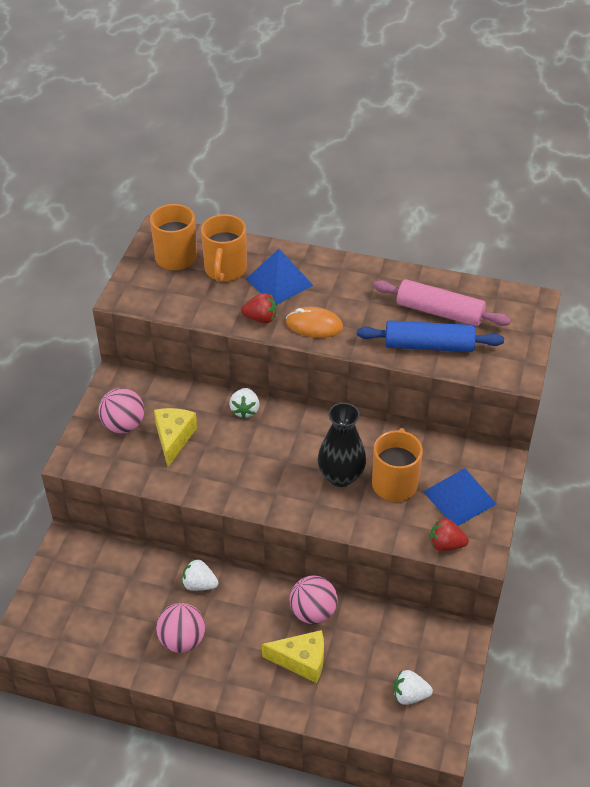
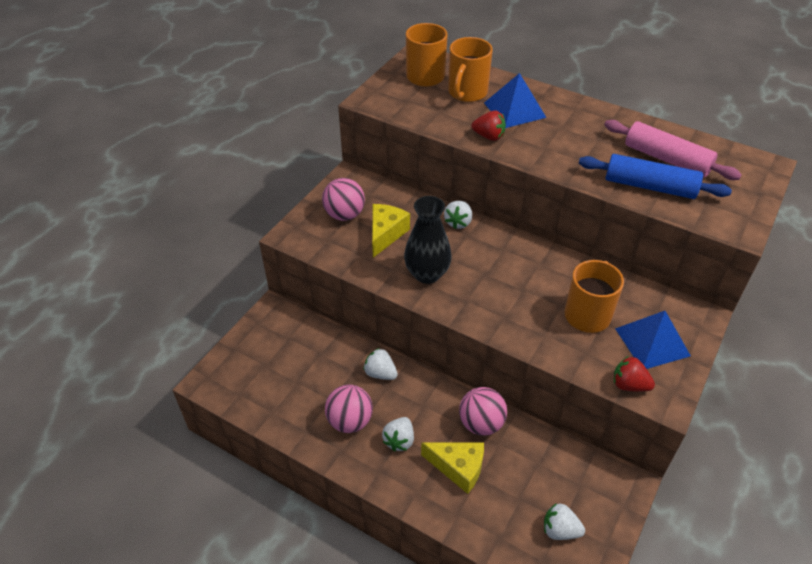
camera: 15 degrees right, 0 degrees up
orange mouse [286,307,343,338] -> none
black vase [318,403,366,487] -> black vase moved to [404,196,452,284]
none -> white strawberry [382,417,414,452]

